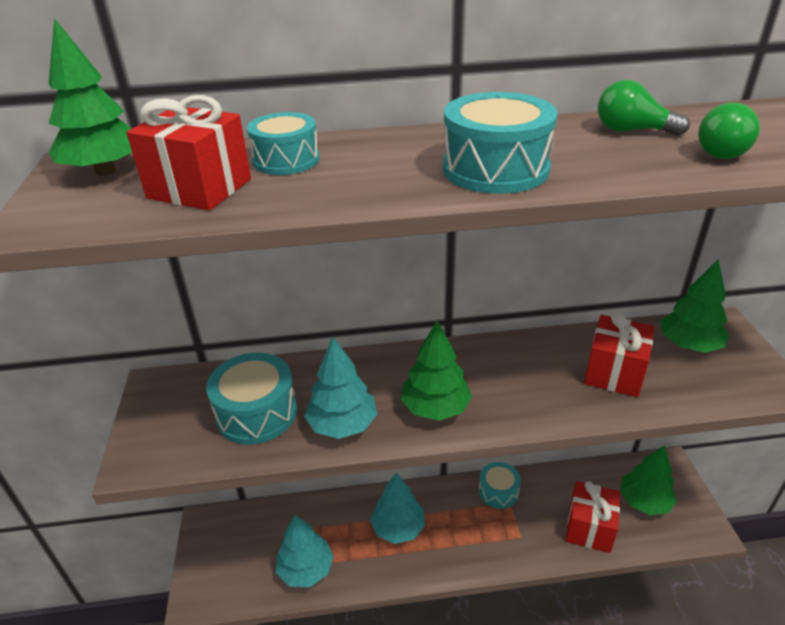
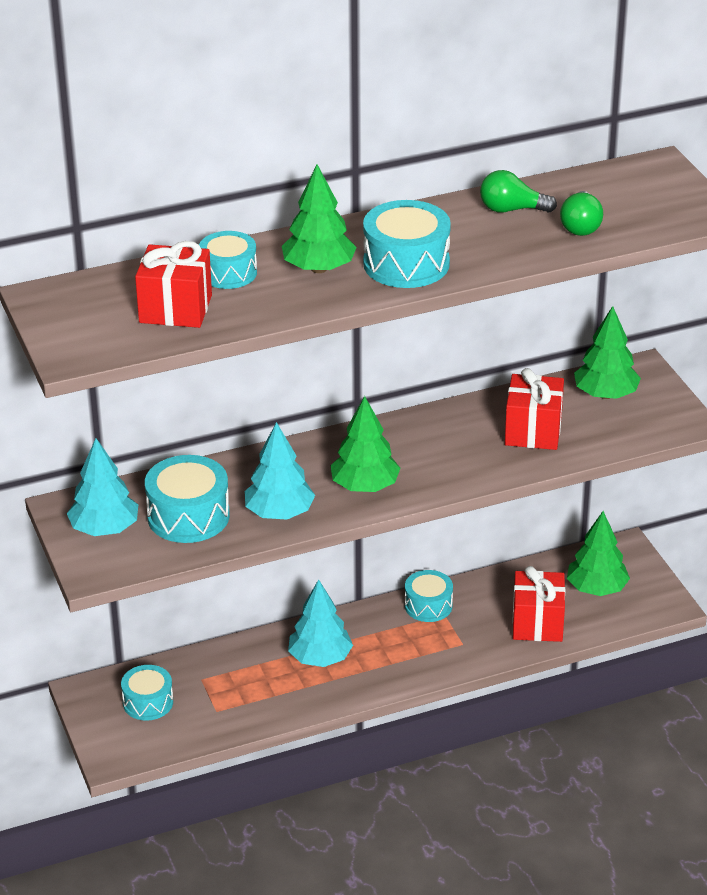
camera: 15 degrees left, 0 degrees up
green tree [48,18,132,176] -> green tree moved to [282,164,357,273]
turquoise tree [276,515,334,587] -> turquoise tree moved to [67,438,138,536]
none -> turquoise drum [121,665,173,721]

